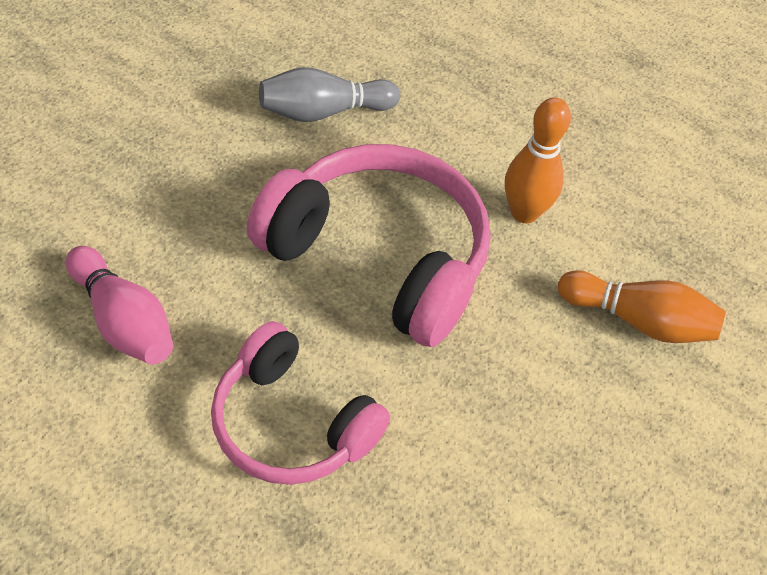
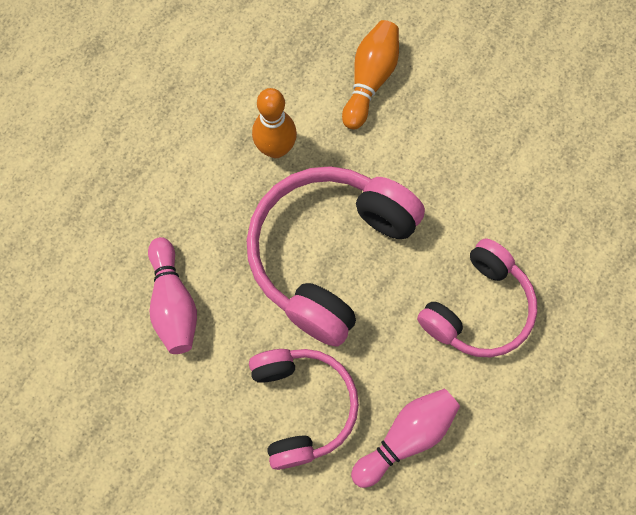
camera: 85 degrees left, 20 degrees up
grey bowling pin [259,67,400,122] -> pink bowling pin [148,237,197,354]
none -> pink headphones [249,349,359,470]

